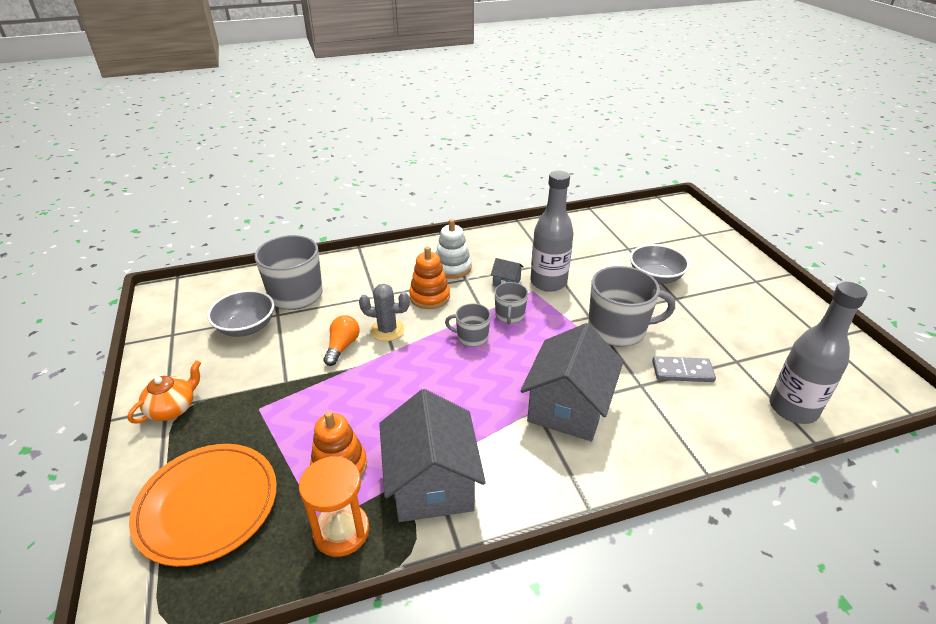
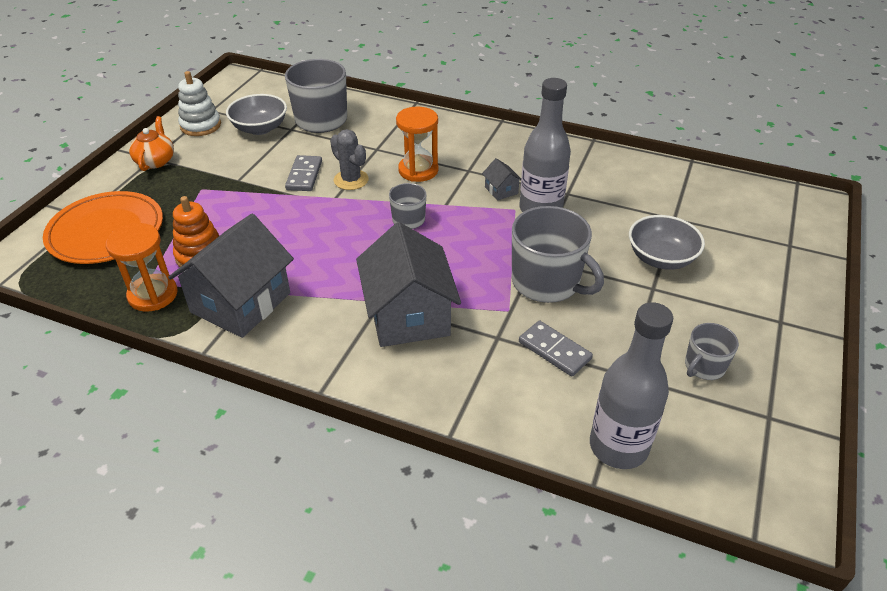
camera: 40 degrees right, 5 degrees up
orange teapot [127,360,201,423] -> orange teapot turned 75 degrees counterclockwise [129,116,174,171]
orange light bulb [323,315,360,366] -> grey domino [285,155,322,191]
orange stacking toy [409,246,450,309] -> orange hourglass [396,107,438,182]
white stacking toy [436,219,472,279] -> white stacking toy moved to [178,71,221,136]
grey mug [495,282,528,324] -> grey mug moved to [685,323,739,380]
grey house [520,323,623,441] -> grey house turned 75 degrees counterclockwise [356,222,461,347]

